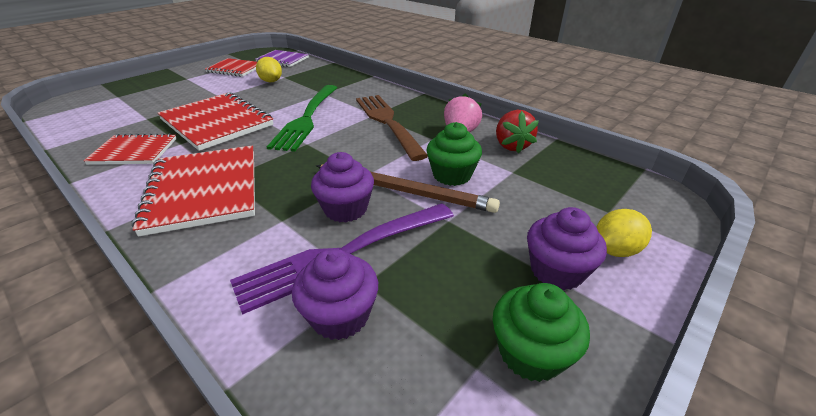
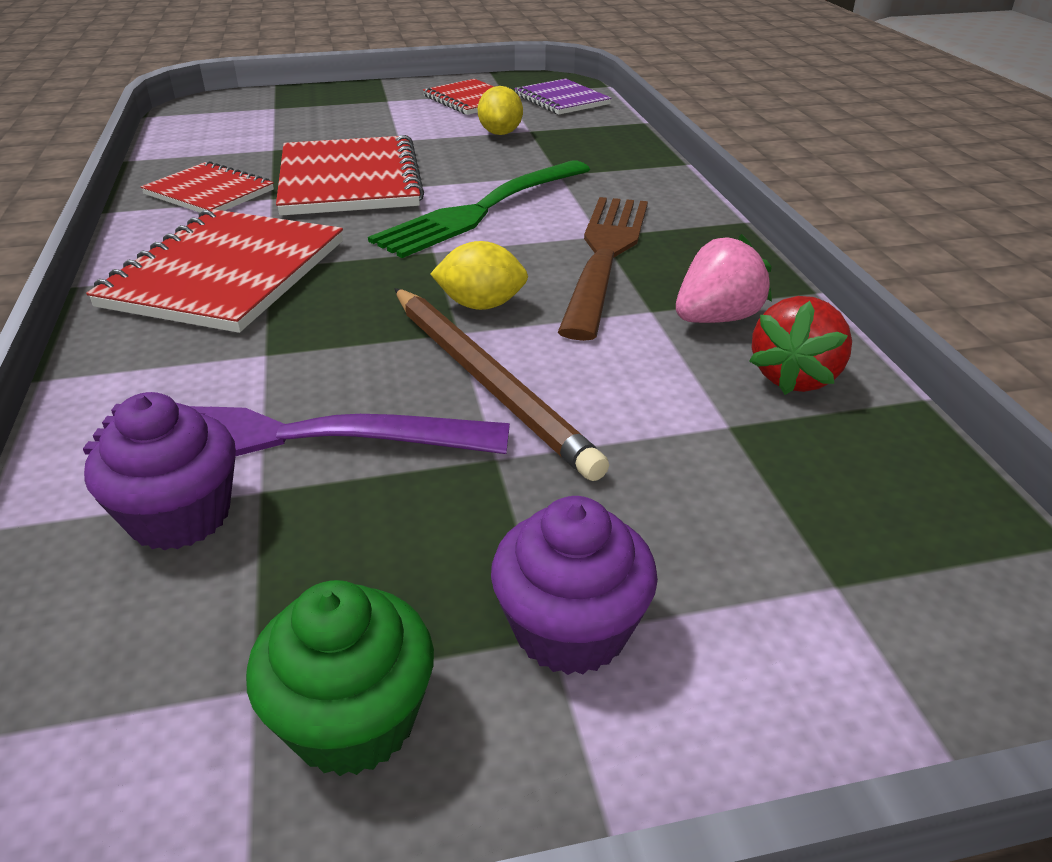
camera: 35 degrees right, 0 degrees up
purple cupcake [311,152,374,223] -> none
green cupcake [426,122,482,186] -> none
yellow lemon [596,209,652,257] -> yellow lemon moved to [431,241,528,310]

